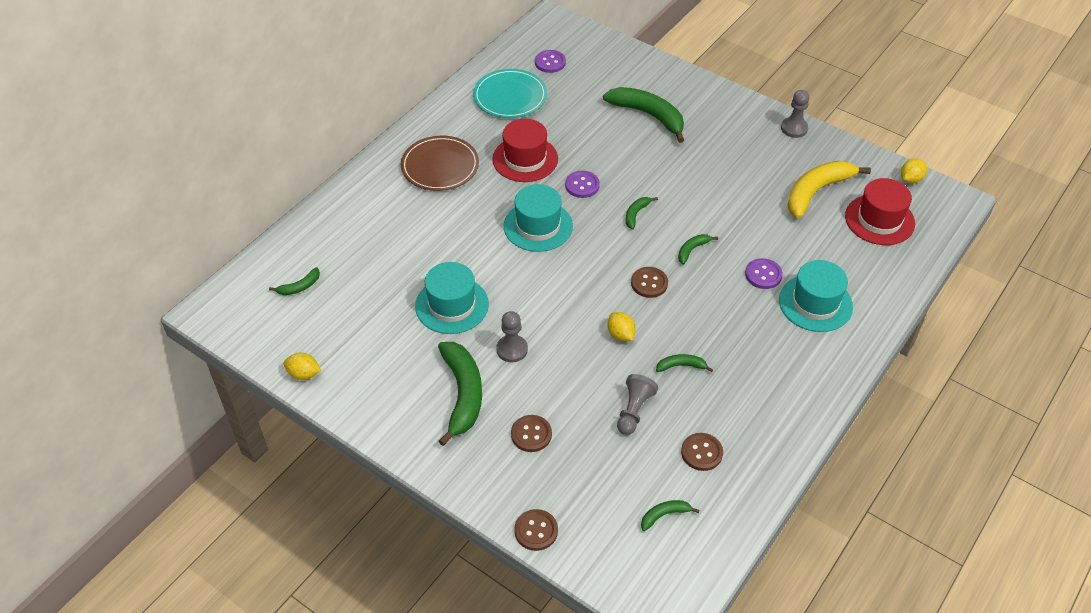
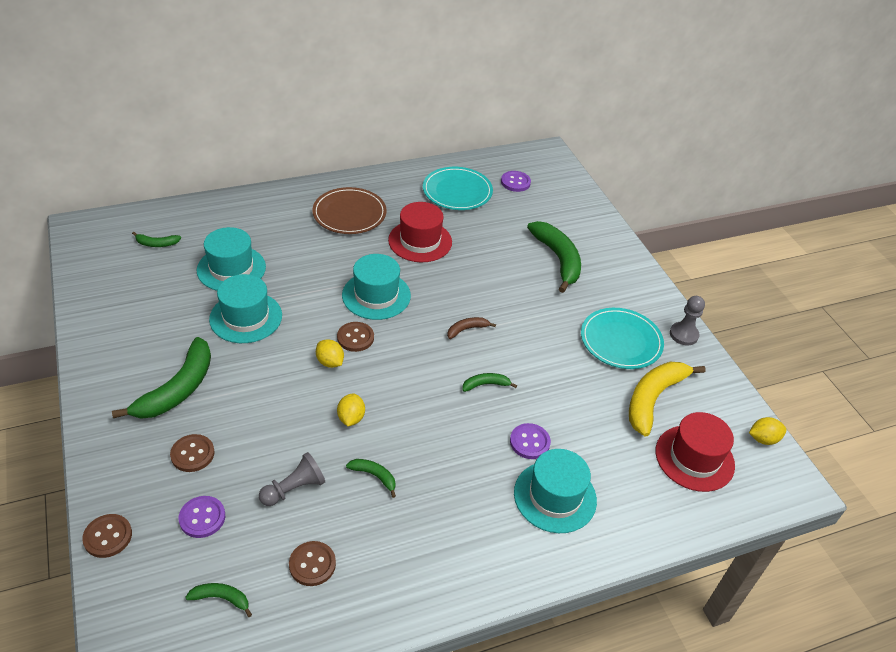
camera: 30 degrees right, 5 degrees down
yellow lemon [284,352,321,380] -> yellow lemon moved to [316,339,344,368]
grey pawn [496,311,528,362] -> none
purple button [565,171,600,198] -> purple button moved to [179,496,225,538]
green banana [626,197,658,229] -> brown banana [447,317,496,339]
brown button [631,267,668,298] -> brown button moved to [337,322,374,352]
yellow banana [787,161,871,219] -> yellow banana turned 45 degrees counterclockwise [629,362,706,437]
none -> turquoise hat [197,227,266,291]
none -> turquoise plate [581,308,664,369]

